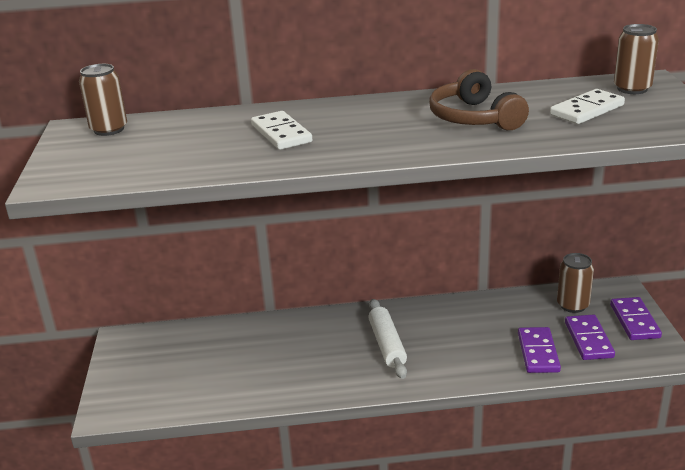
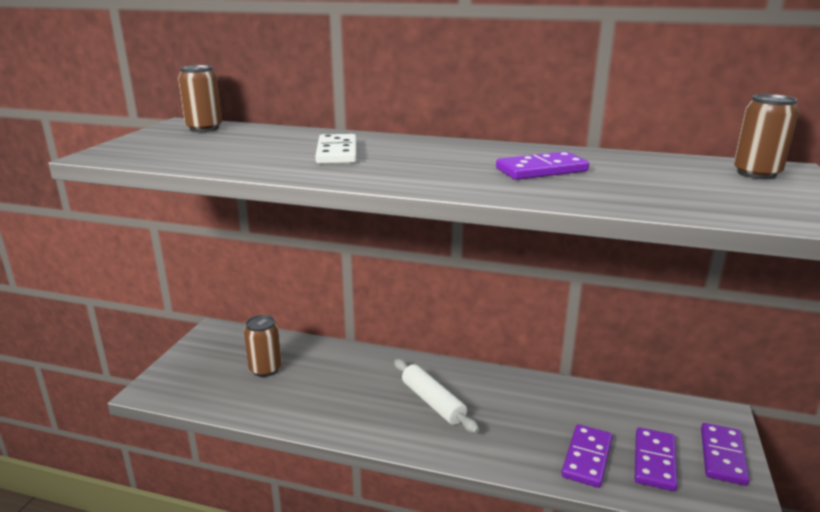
camera: 20 degrees right, 5 degrees down
white rolling pin [368,299,407,379] -> white rolling pin turned 45 degrees counterclockwise [394,359,479,434]
brown headphones [429,69,529,130] -> purple domino [496,151,589,180]
white domino [550,89,625,124] -> none
brown can [557,253,594,313] -> brown can moved to [244,315,282,377]

